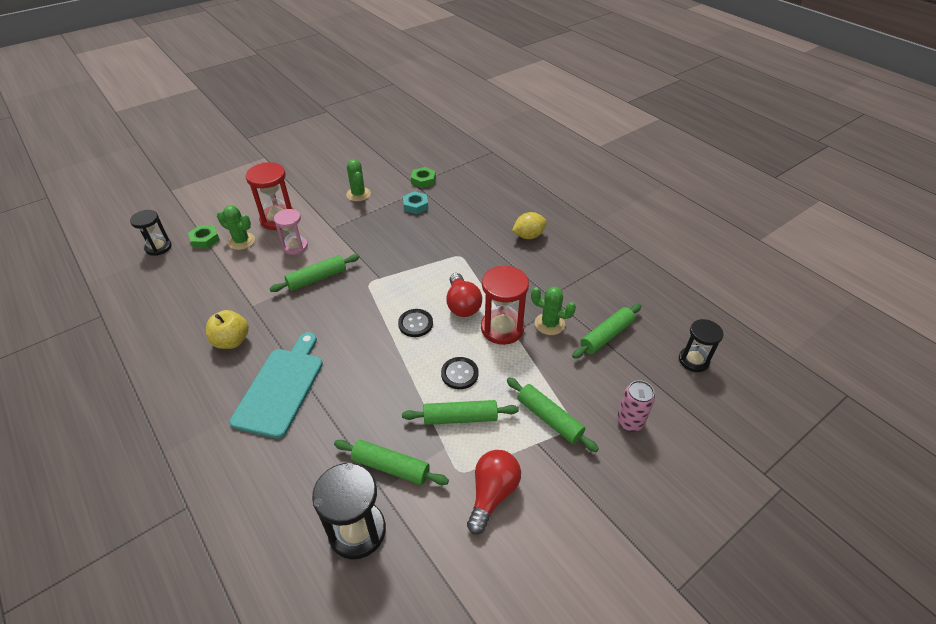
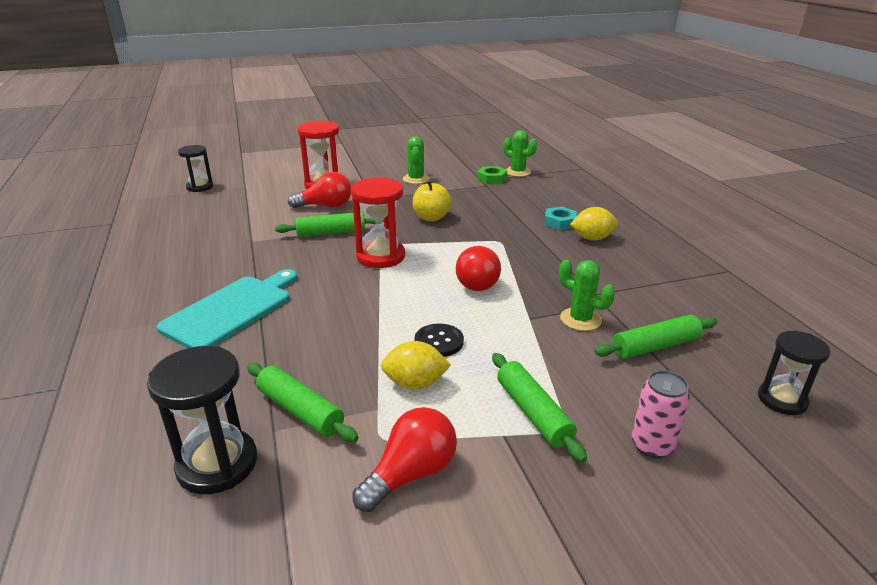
camera: 20 degrees right, 15 degrees down
green nut [188,225,220,248] -> none
yellow apple [206,310,249,349] -> yellow apple moved to [412,180,452,221]
green cactus [217,205,255,250] -> green cactus moved to [504,130,537,177]
pink hourglass [274,209,308,255] -> red light bulb [288,172,351,208]
black button [398,309,433,337] -> none
green rolling pin [402,400,519,425] -> yellow lemon [381,341,451,390]
turquoise nut [403,191,428,214] -> turquoise nut moved to [544,207,577,230]
red hourglass [481,265,529,345] -> red hourglass moved to [351,178,405,268]

